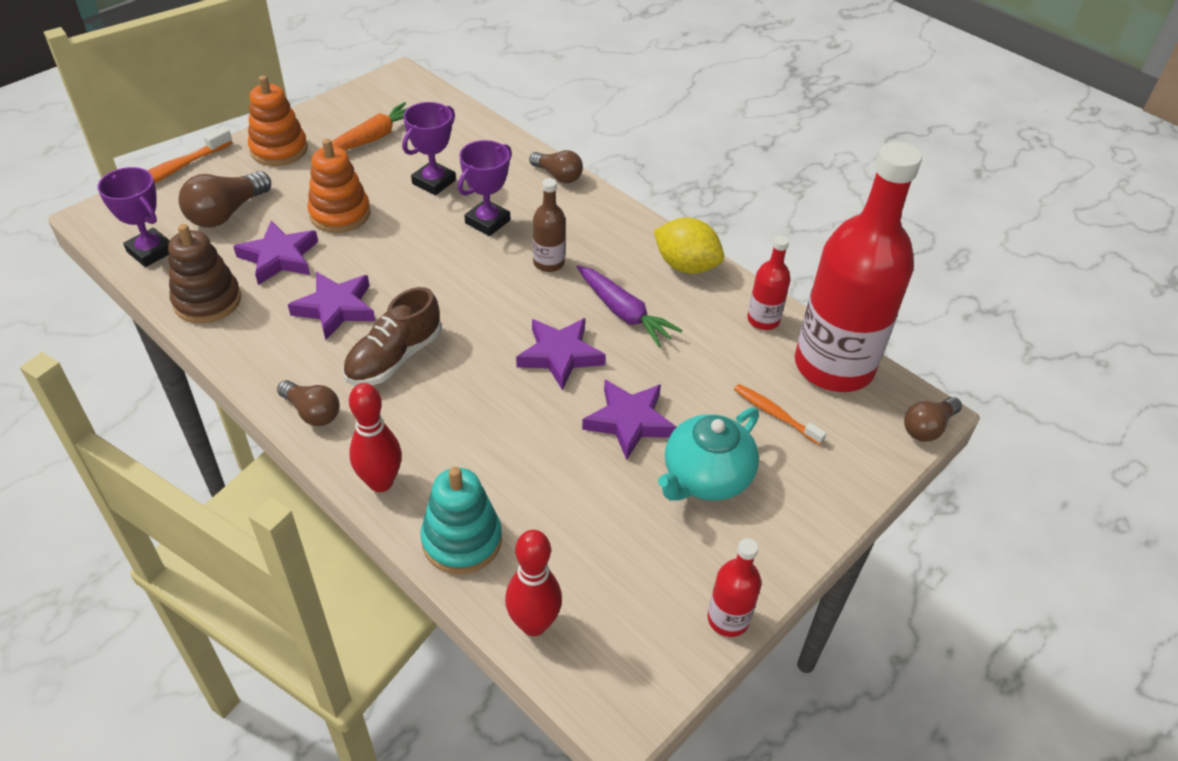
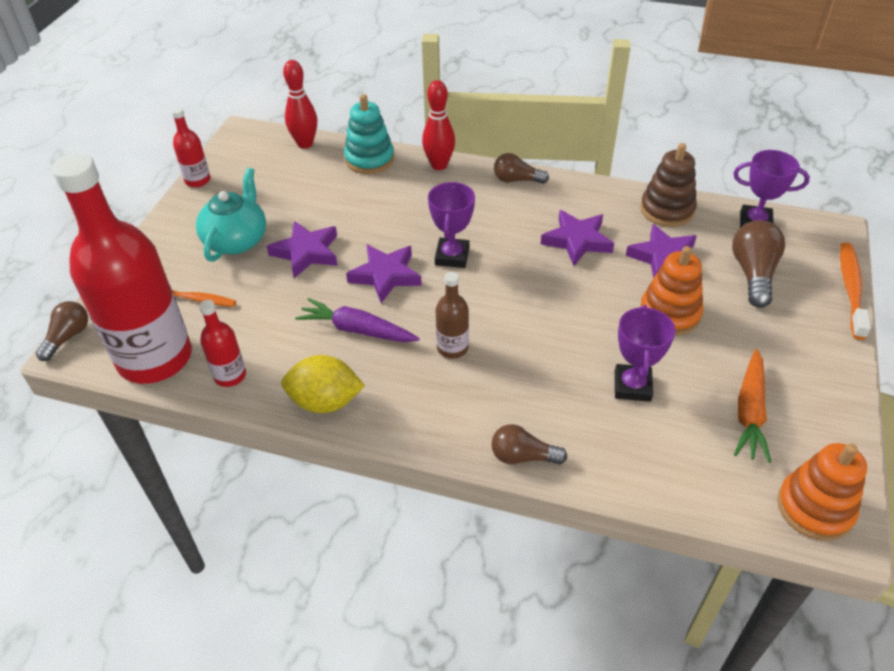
camera: 155 degrees right, 0 degrees up
orange stacking toy [248,75,308,166] -> orange stacking toy moved to [777,443,867,541]
brown shoe [343,287,442,386] -> none
purple trophy [458,140,512,236] -> purple trophy moved to [428,182,475,268]

